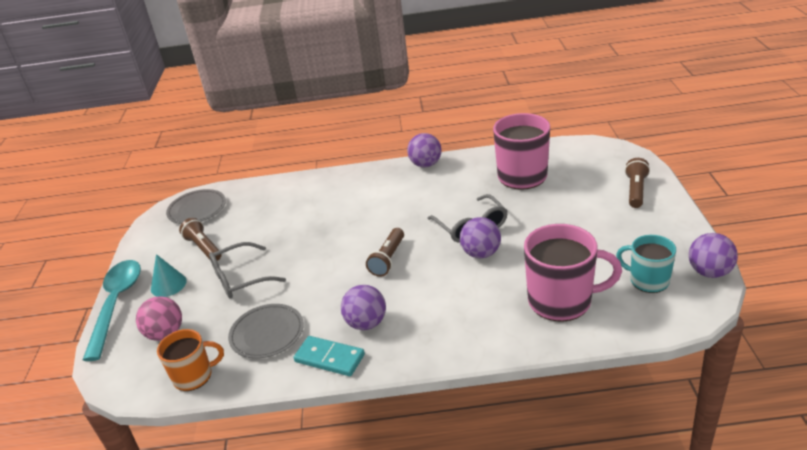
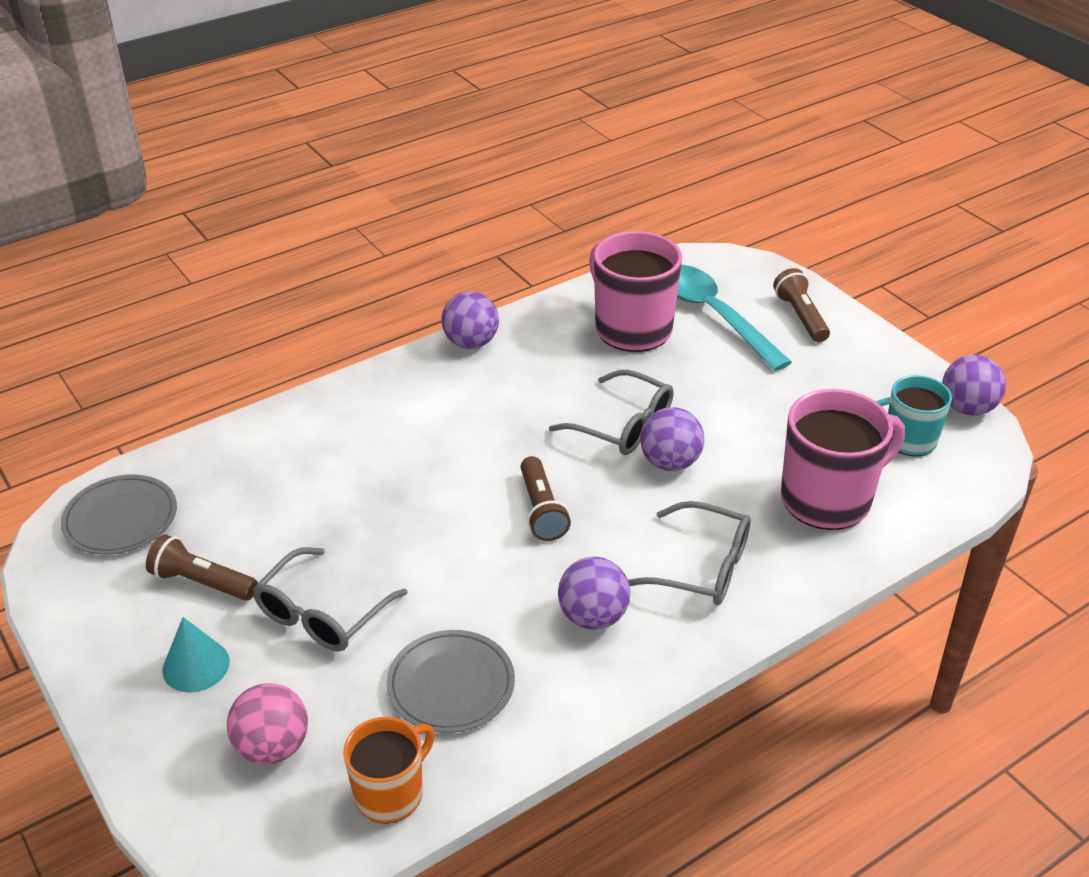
camera: 35 degrees left, 5 degrees up
turquoise spoon [83,260,141,361] -> turquoise spoon moved to [677,265,792,371]
turquoise domino [294,336,365,376] -> none
none -> grey glasses [628,501,751,605]

